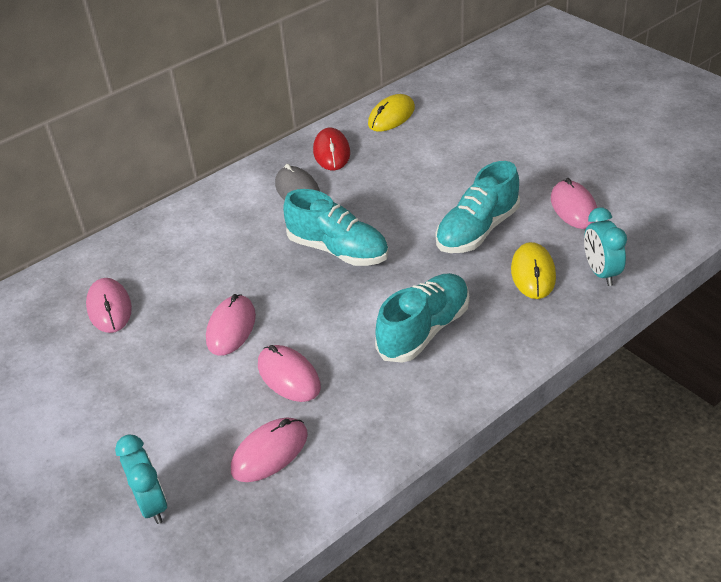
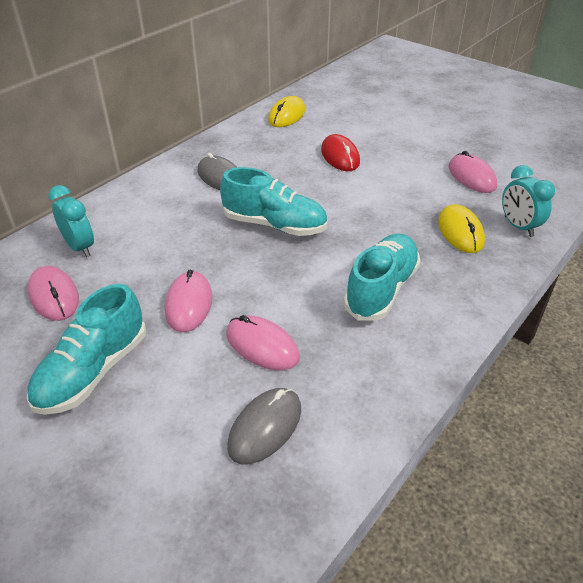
camera: 15 degrees left, 0 degrees up
turquoise clock [115,434,167,524] -> turquoise clock moved to [48,185,94,257]
pink mouse [231,418,308,482] -> grey mouse [227,388,301,464]
red mouse [313,128,350,170] -> red mouse moved to [321,134,360,171]
turquoise shoe [436,161,520,253] -> turquoise shoe moved to [27,284,146,415]

